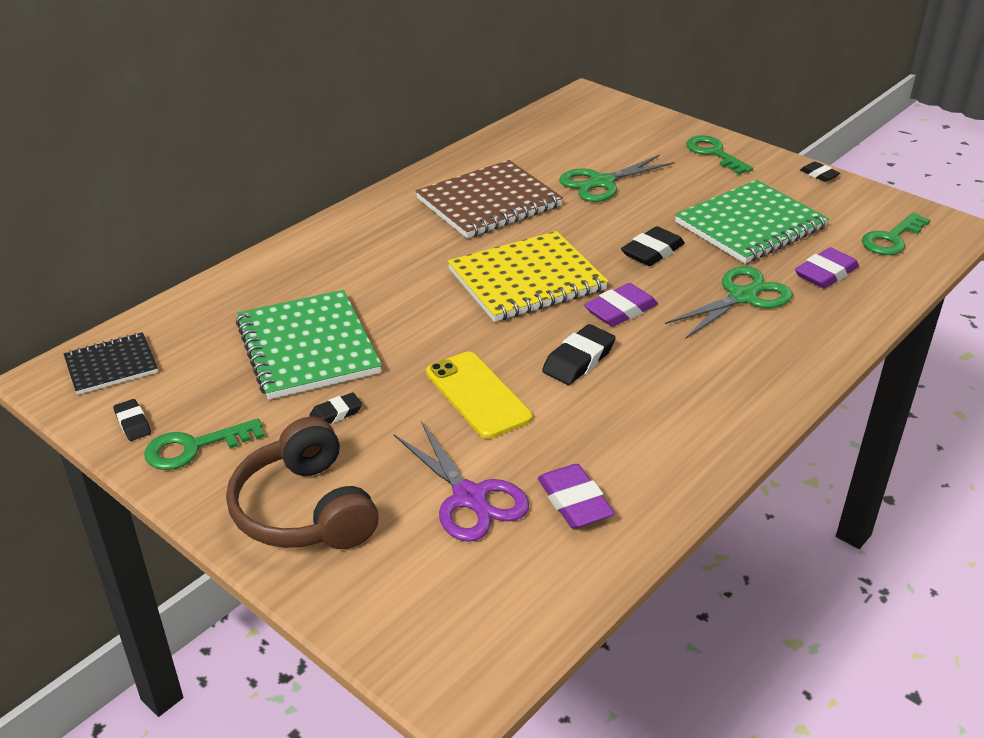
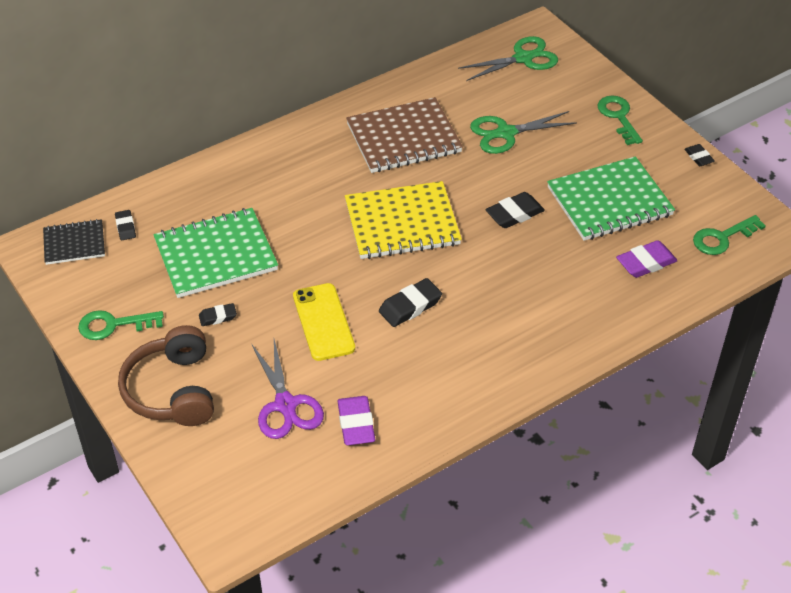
camera: 15 degrees right, 10 degrees up
black eraser [113,399,151,441] -> black eraser moved to [115,210,136,240]
green notebook [236,290,382,400] -> green notebook turned 75 degrees clockwise [154,208,278,298]
purple eraser [584,283,658,327] -> none
green scissors [665,266,793,339] -> green scissors moved to [458,36,558,81]

